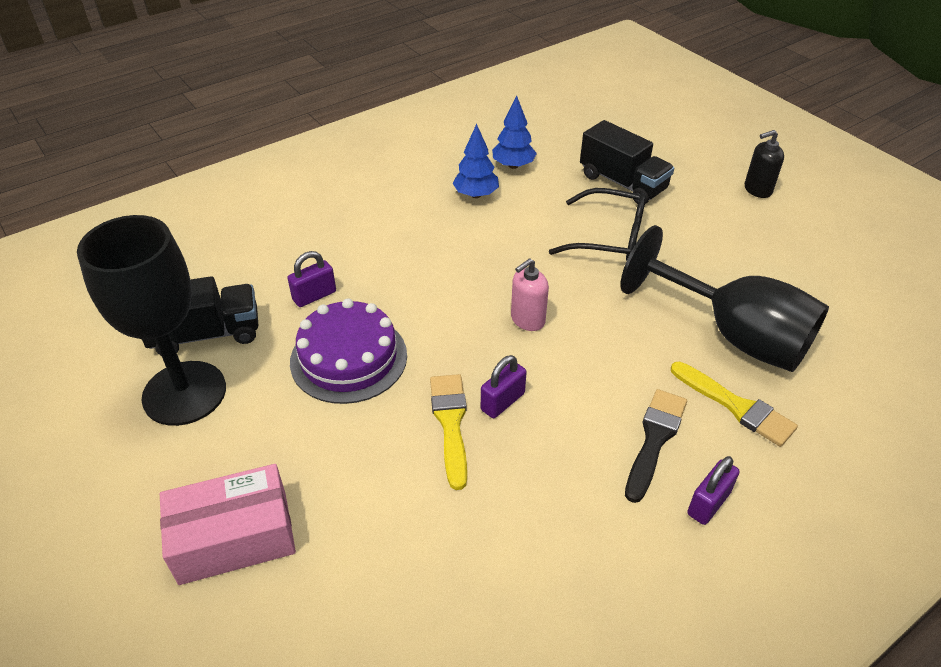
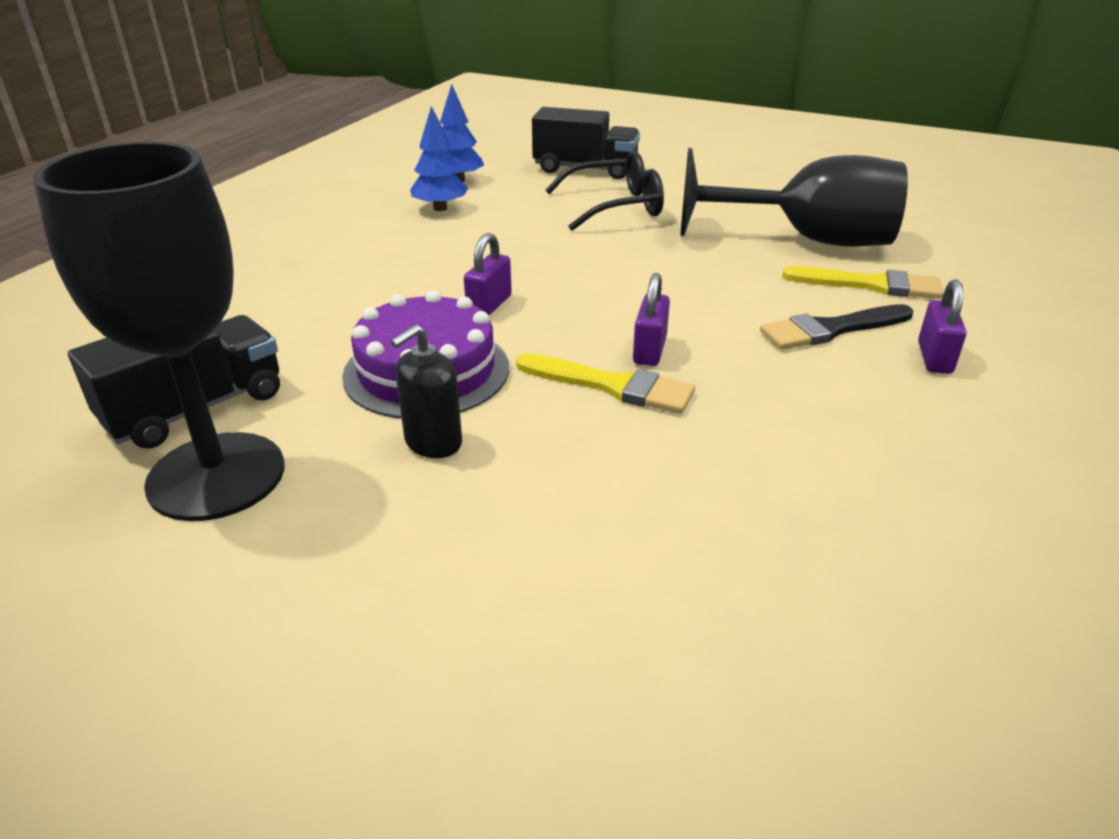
camera: 30 degrees left, 10 degrees down
pink box [160,464,296,585] -> none
purple padlock [287,251,336,307] -> purple padlock moved to [464,233,512,315]
yellow brush [430,374,467,490] -> yellow brush turned 150 degrees clockwise [516,353,695,414]
pink soap dispenser [511,258,549,331] -> none
black brush [625,389,687,503] -> black brush turned 105 degrees counterclockwise [760,304,913,350]
black soap dispenser [744,130,784,198] -> black soap dispenser moved to [390,324,462,458]

